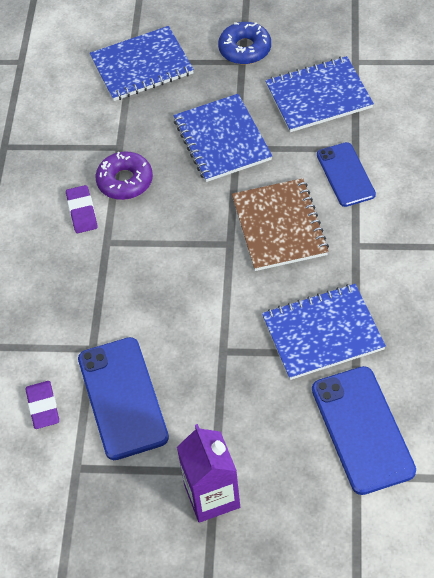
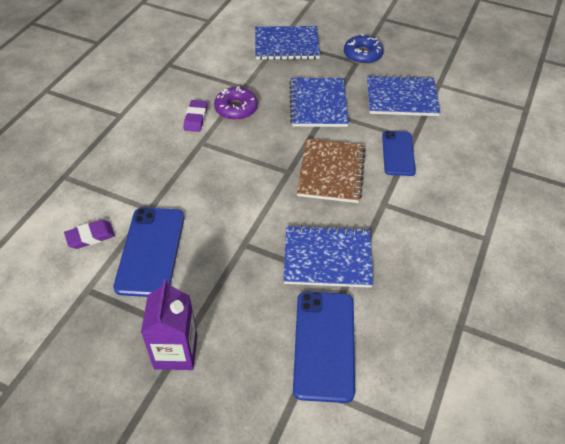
camera: 15 degrees right, 5 degrees down
purple eraser [26,381,59,429] -> purple eraser turned 60 degrees clockwise [64,220,115,249]

